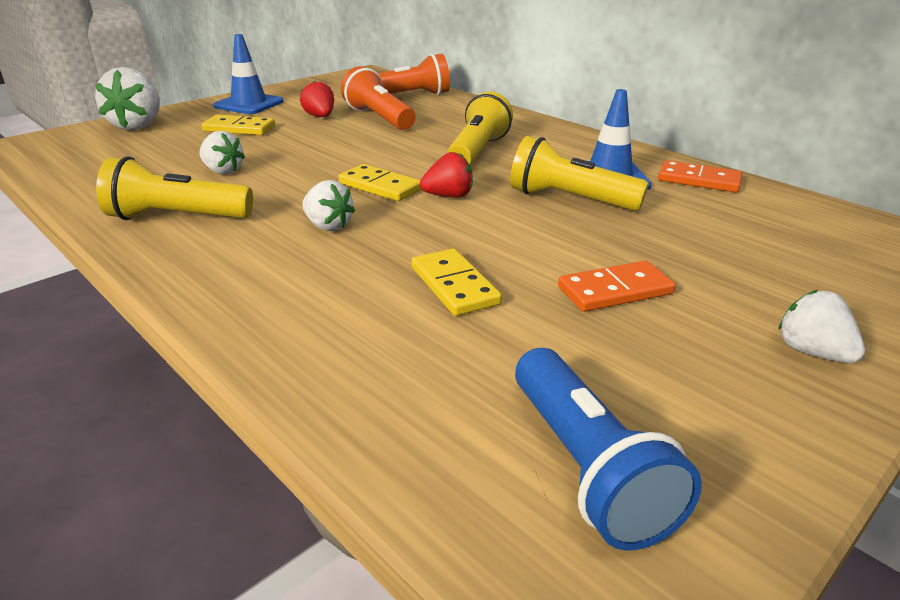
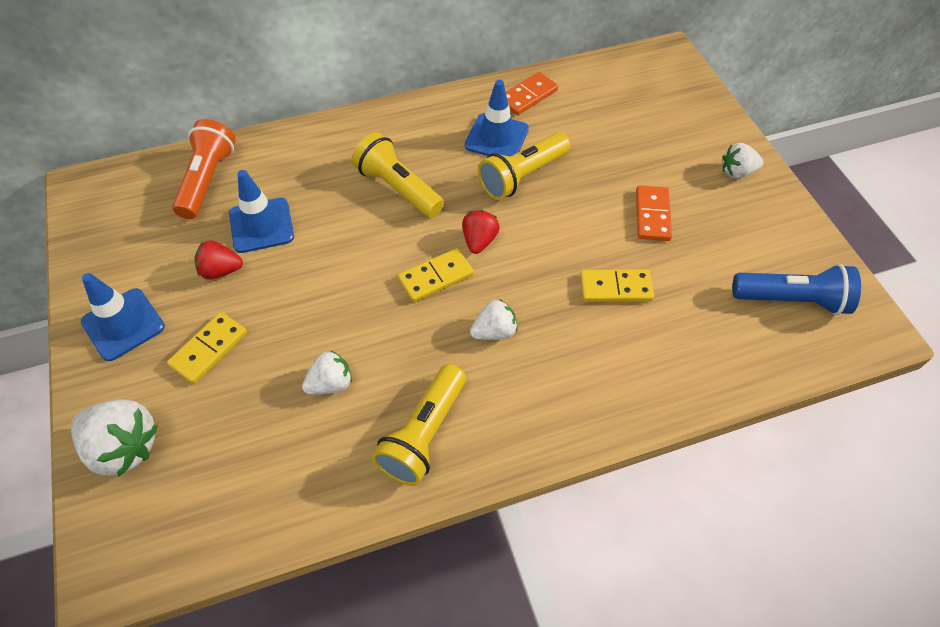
camera: 65 degrees left, 25 degrees up
orange flashlight [341,66,416,130] -> blue traffic cone [229,170,294,253]

